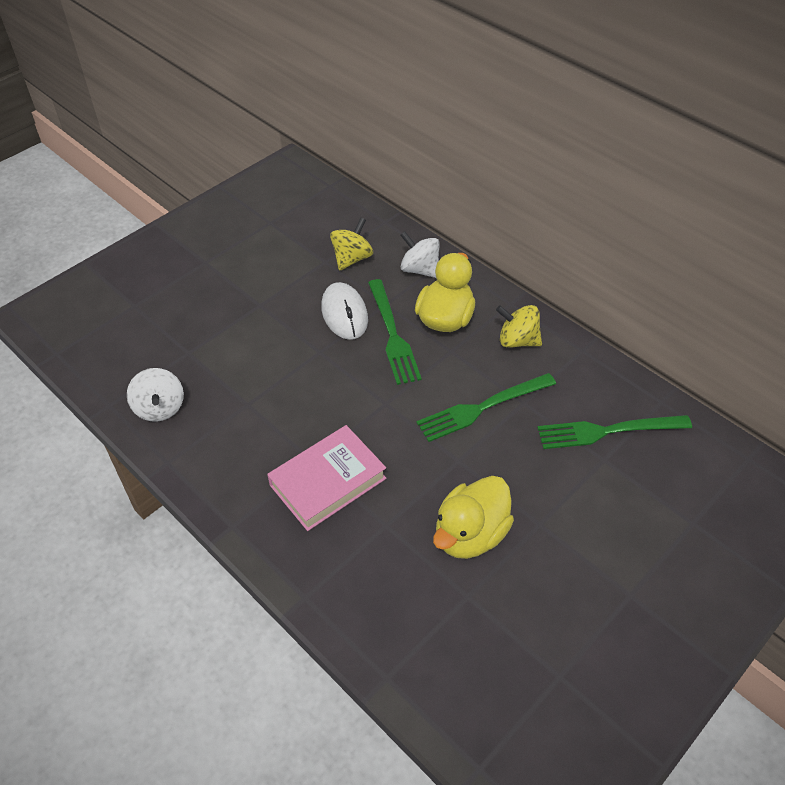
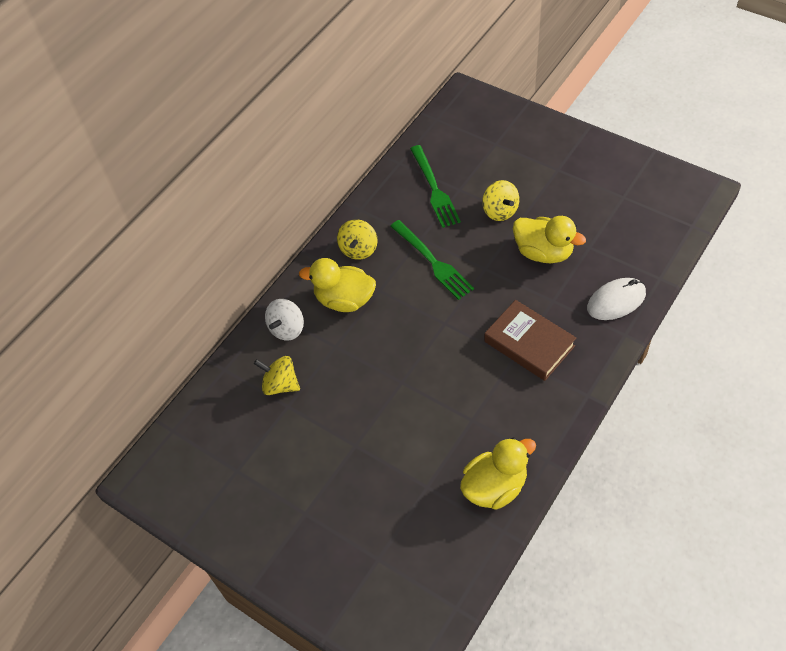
camera: 95 degrees left, 5 degrees up
white spinning top [127,368,184,422] -> yellow duck [460,437,536,510]
pink book [267,425,386,531] -> brown book [484,300,576,381]
white mouse [321,282,368,340] -> white mouse moved to [587,278,646,320]
green fork [368,279,422,385] -> none
none -> yellow spinning top [482,180,519,221]

